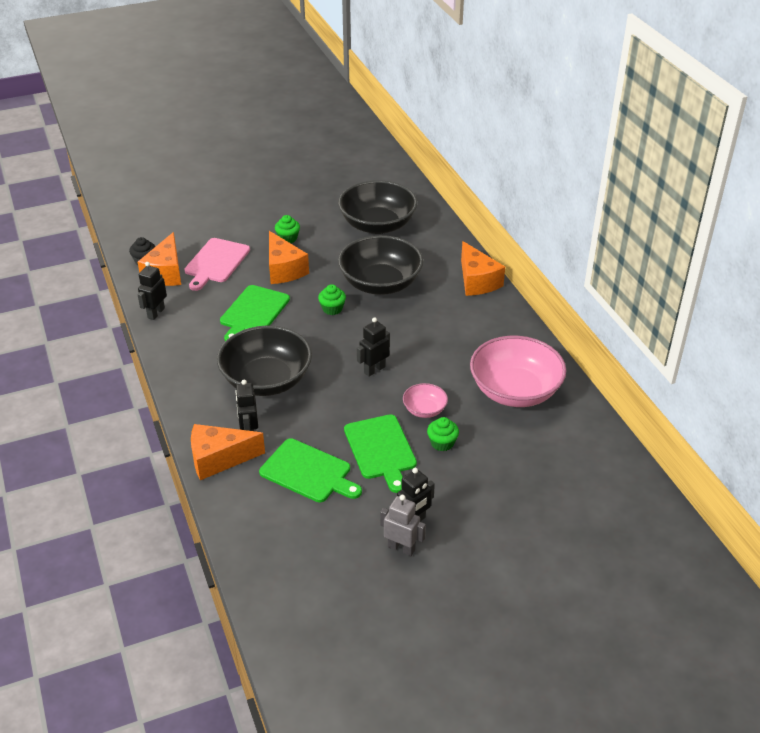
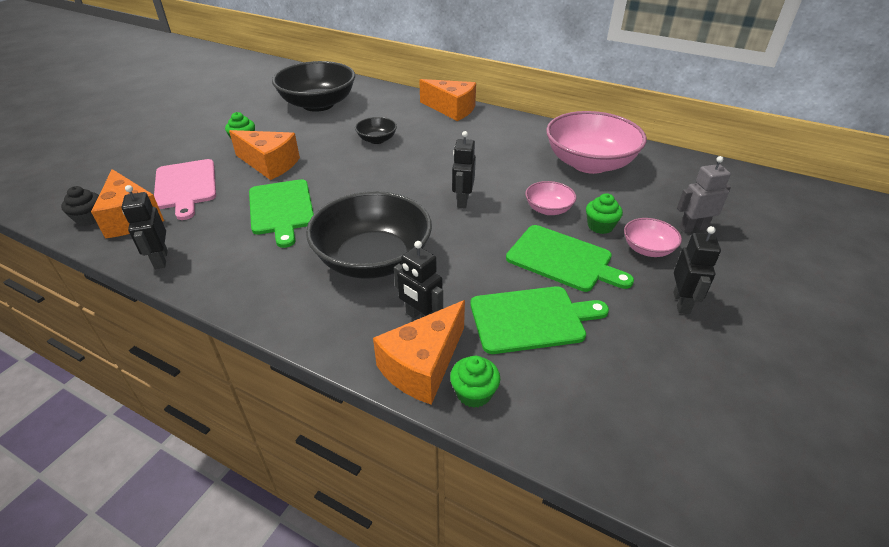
camera: 40 degrees left, 0 degrees up
green cupcake [318,284,346,315] -> green cupcake moved to [450,356,500,408]
black bowl [338,235,423,295] -> black bowl [355,117,397,144], size x0.47
grey robot [380,495,426,556] -> grey robot moved to [677,156,731,233]
none -> pink bowl [624,218,682,257]

